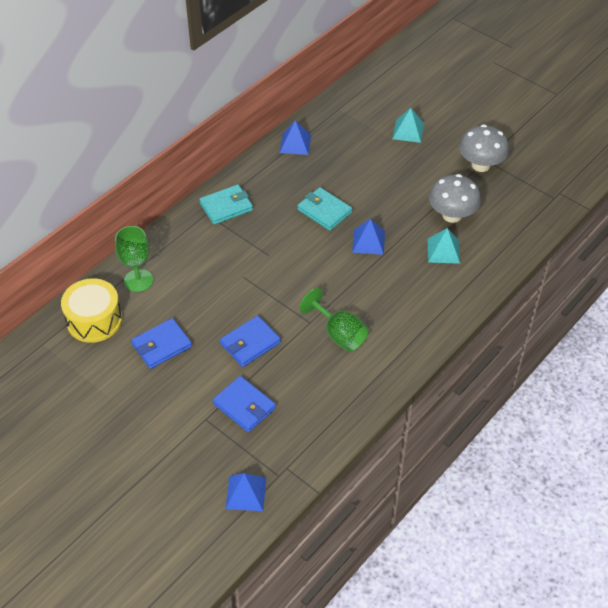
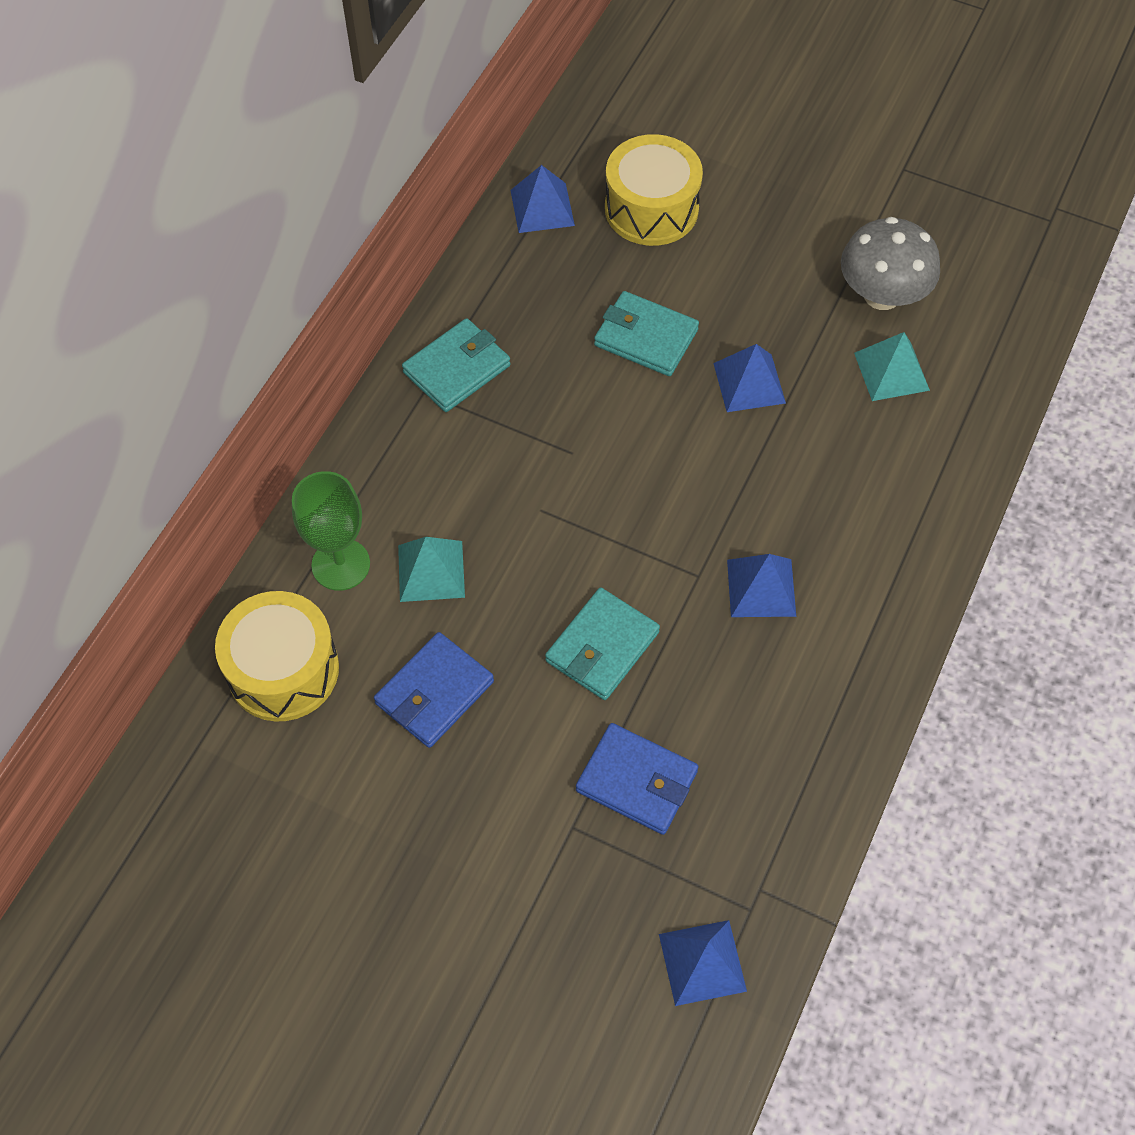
camera: 15 degrees left, 10 degrees up
blue wallet [220,316,281,367] -> turquoise wallet [545,588,660,700]
green goblet [300,288,369,352] -> blue pyramid [727,554,796,617]
turquoise pyramid [392,108,424,143] -> turquoise pyramid moved to [398,537,465,602]
grey mushroom [459,124,509,172] -> none
none -> yellow drum [605,134,703,246]

